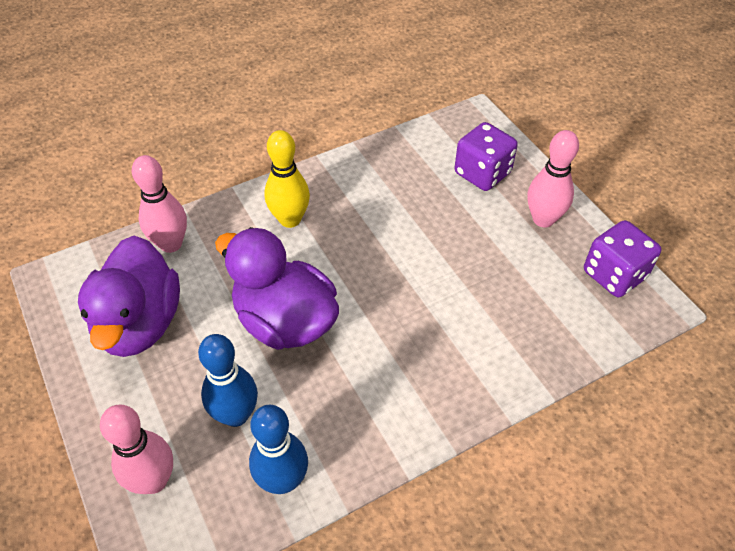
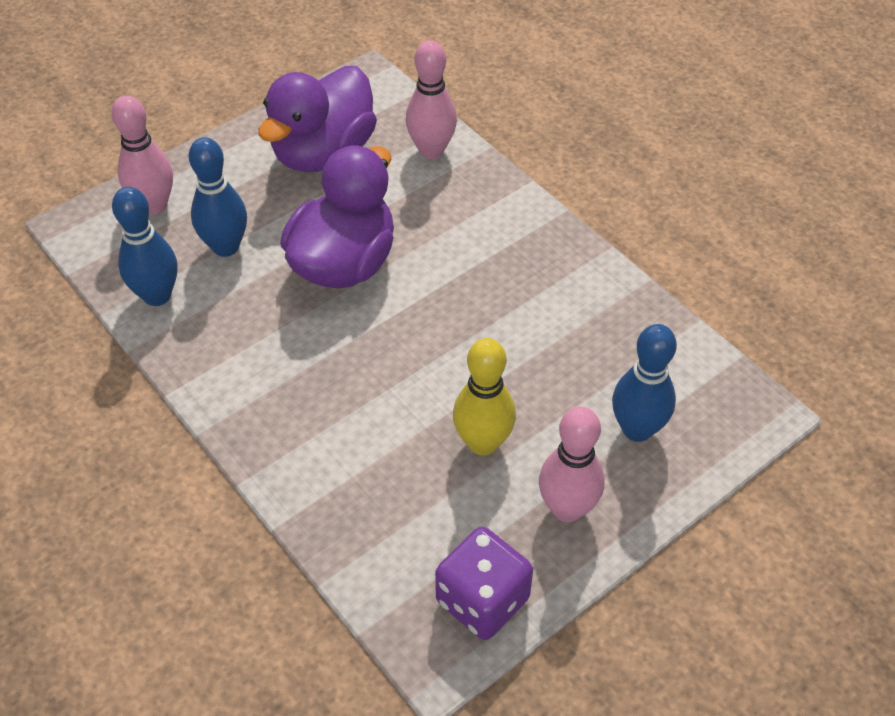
camera: 80 degrees right, 0 degrees up
purple duck [78,236,180,357] -> purple duck turned 45 degrees counterclockwise [258,66,377,172]
yellow bowling pin [264,130,310,228] -> yellow bowling pin moved to [453,338,516,455]
purple dice [455,122,518,191] -> blue bowling pin [612,324,677,442]

